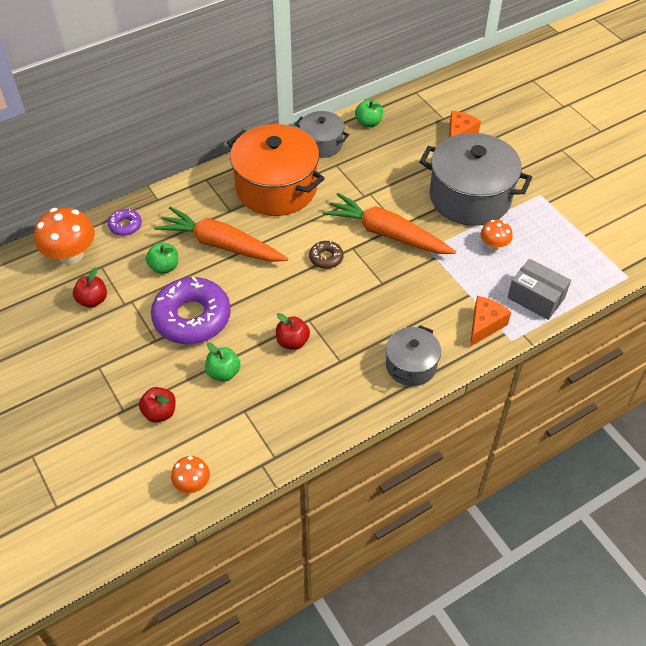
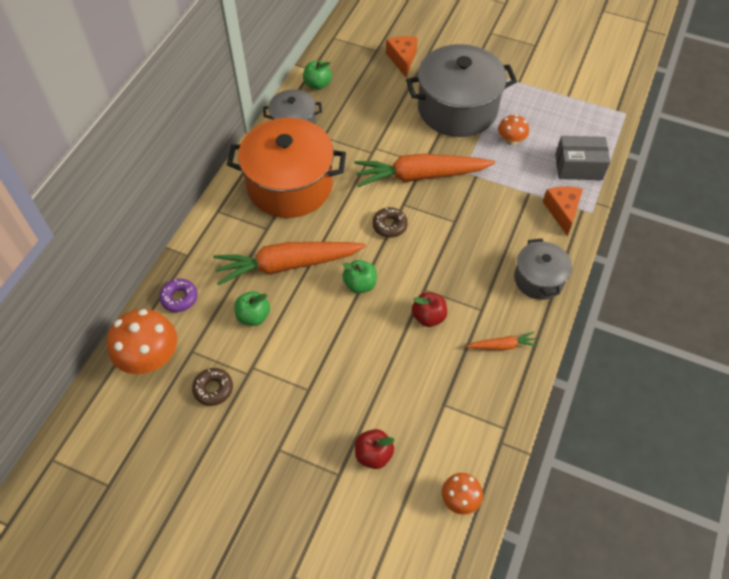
camera: 35 degrees left, 5 degrees up
red apple [73,267,107,308] -> brown donut [192,368,233,406]
purple donut [151,277,231,344] -> none
green apple [205,343,241,382] -> green apple moved to [342,260,377,294]
none -> orange carrot [466,332,538,350]

